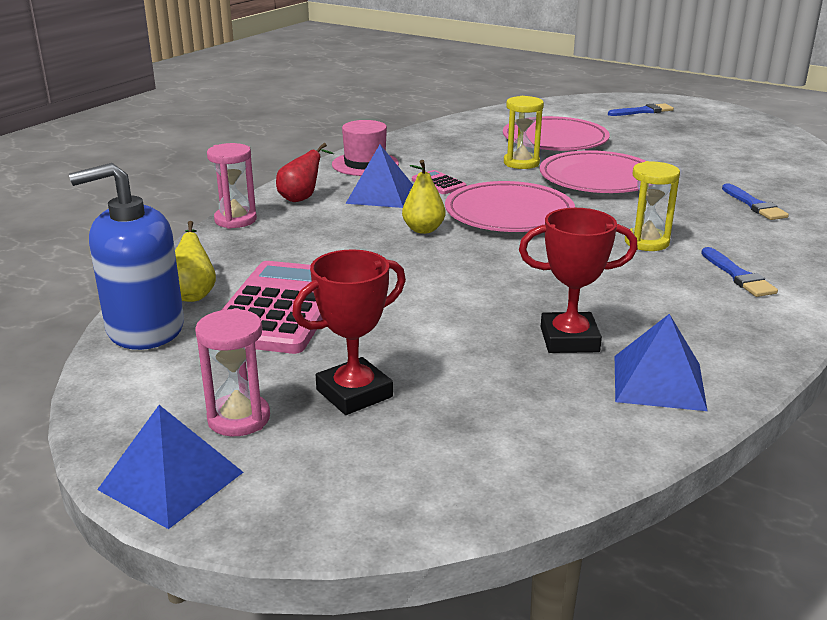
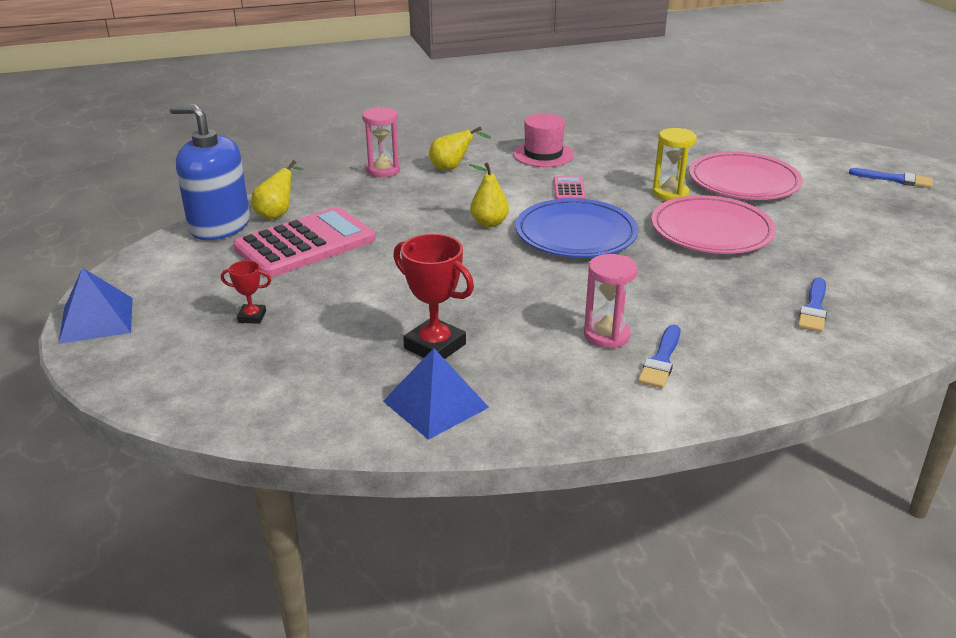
camera: 40 degrees right, 5 degrees up
pink hourglass [195,308,270,436] -> pink hourglass moved to [584,254,638,349]
red pear [276,143,334,202] -> yellow pear [429,126,492,170]
red trophy [292,250,406,415] -> red trophy [221,260,271,324], size x0.53
blue pyramid [345,145,413,208] -> none
pink plate [445,181,575,232] -> blue plate [516,198,639,258]
yellow hourglass [625,161,680,251] -> none

